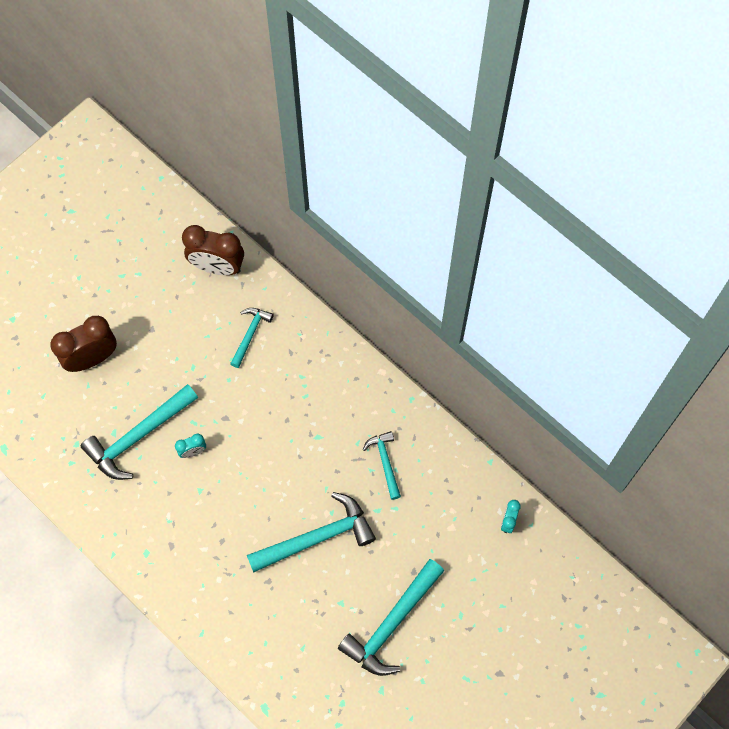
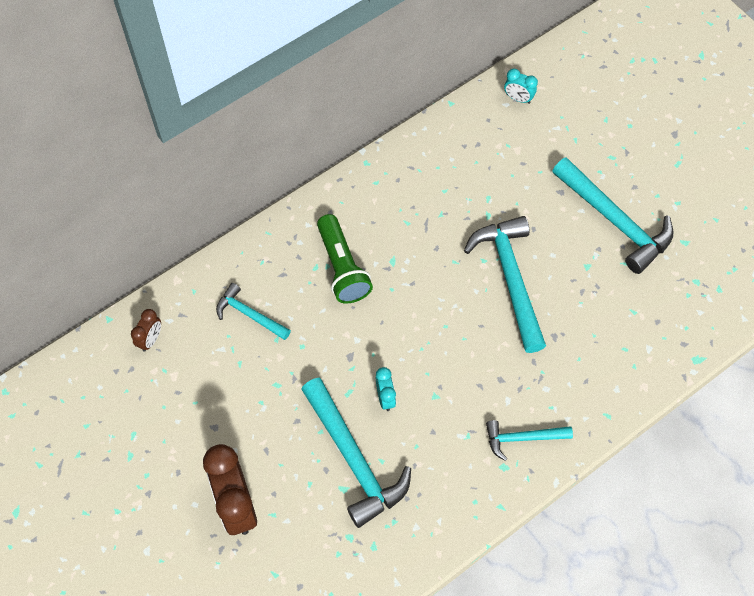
camera: 80 degrees left, 5 degrees down
brown clock [182,225,244,275] -> brown clock [131,309,161,352], size x0.49
turquoise hammer [363,431,401,500] -> turquoise hammer moved to [486,420,573,461]
none -> green flashlight [317,214,373,304]

